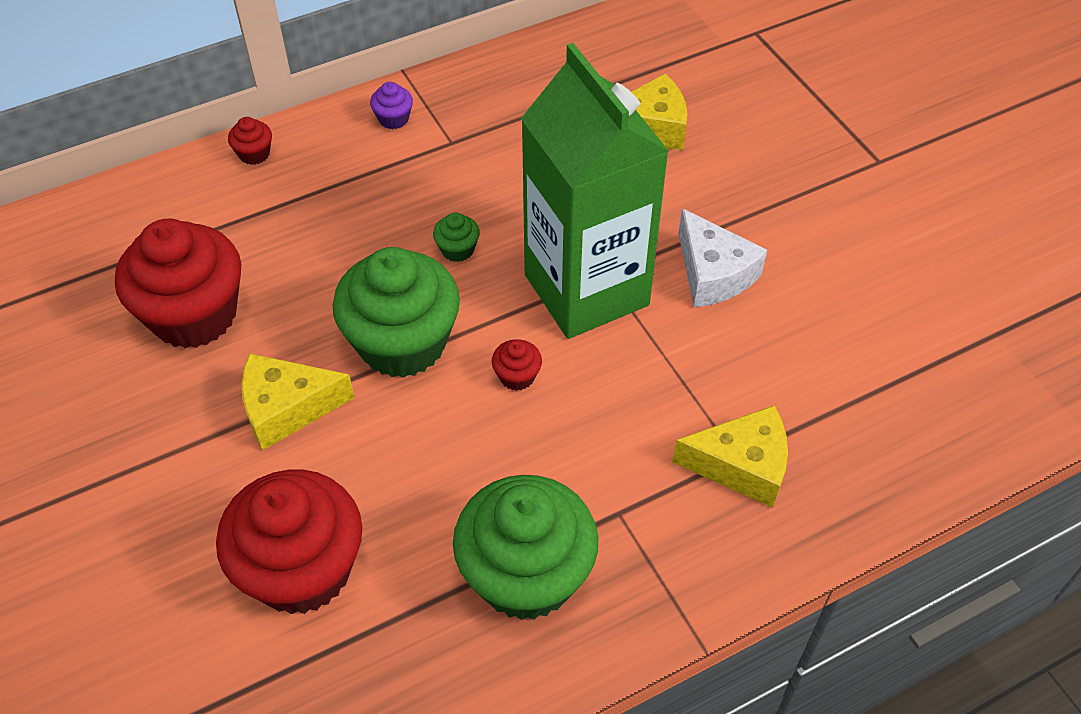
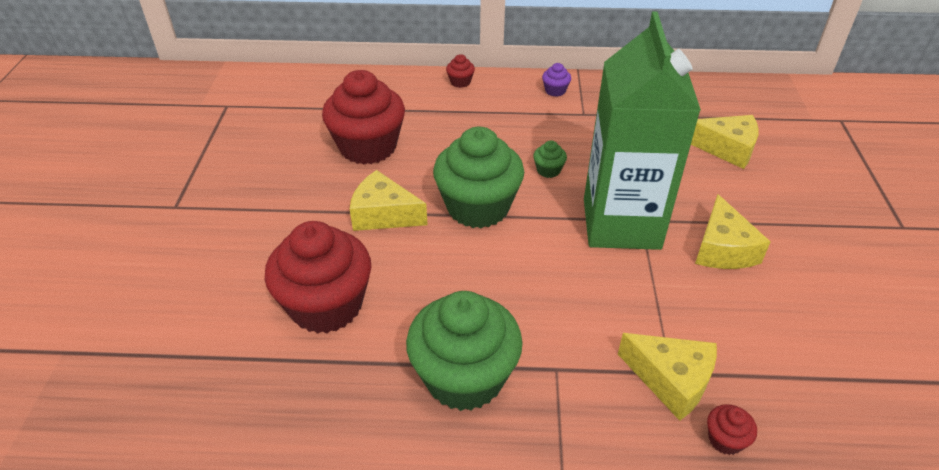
camera: 30 degrees right, 10 degrees down
red cupcake [492,339,542,391] -> red cupcake moved to [707,404,757,455]
white cheese [679,208,767,307] -> yellow cheese [695,194,771,269]

